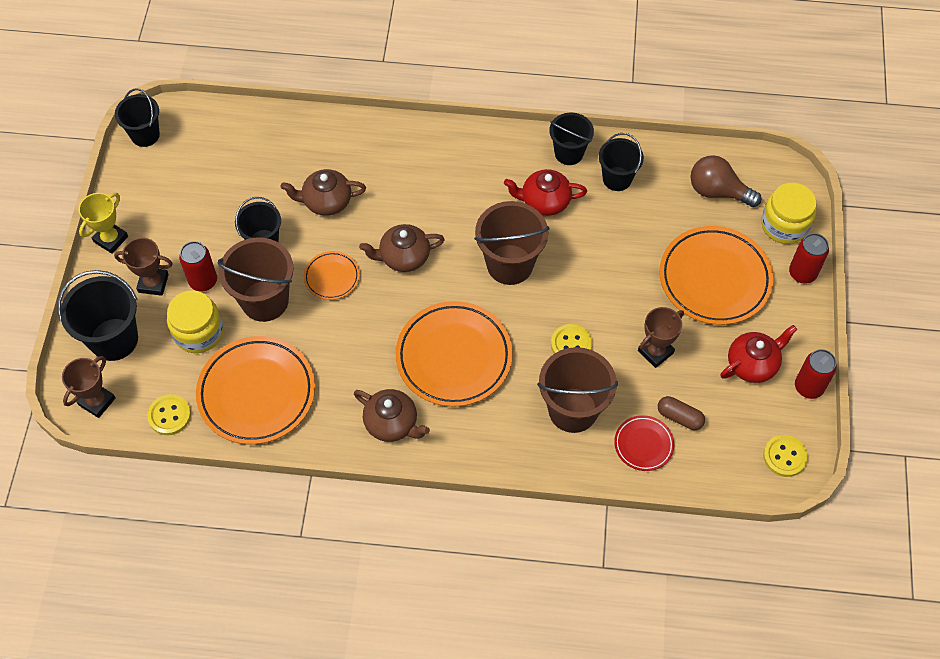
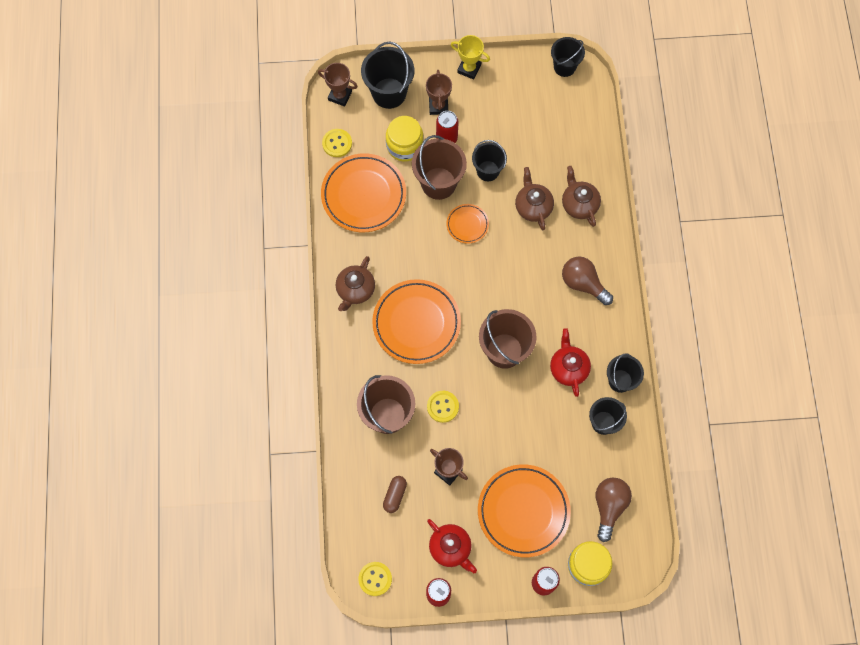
camera: 80 degrees right, 10 degrees up
brown teapot [359,224,445,272] -> brown teapot moved to [562,166,601,227]
red plate [614,415,674,471] -> none
none -> brown light bulb [562,257,613,305]

